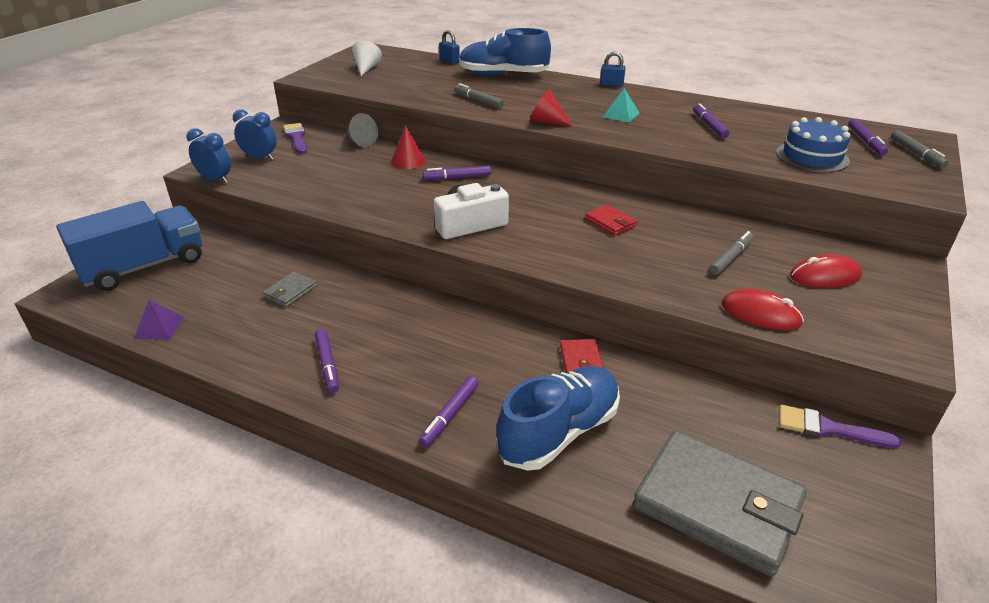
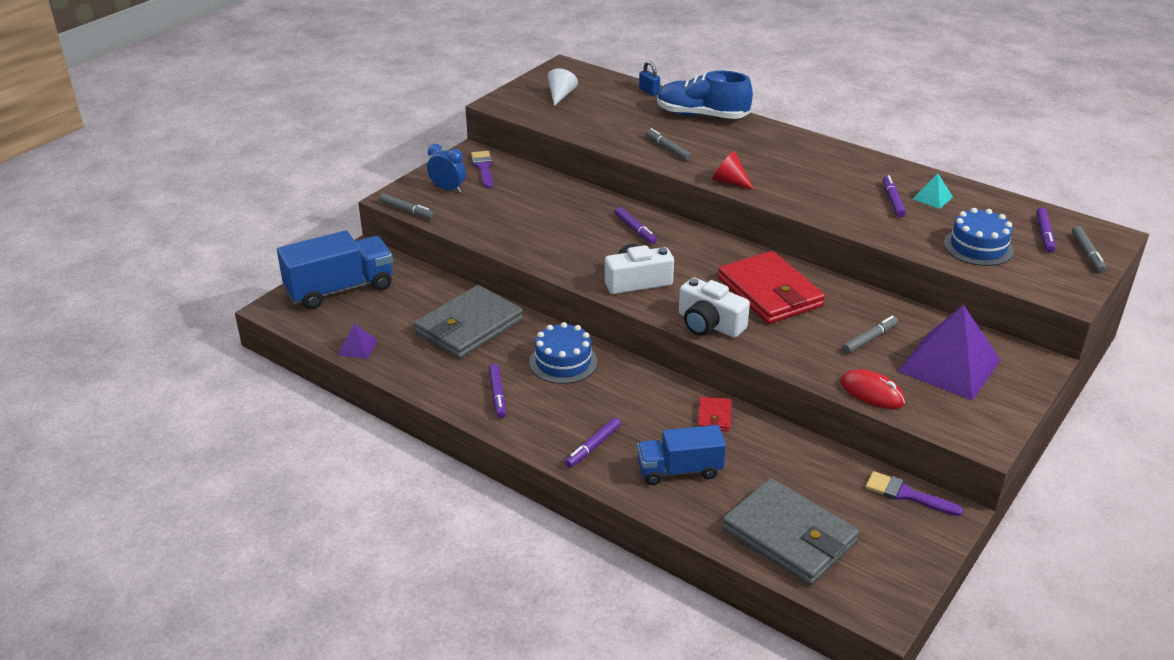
camera: 10 degrees right, 0 degrees up
blue clock [186,128,231,183] -> grey marker [379,194,434,219]
grey wallet [262,272,317,307] -> grey wallet [414,285,523,359], size x2.27
grey cone [345,113,378,147] -> none
red cone [391,125,426,169] -> none
purple marker [423,165,491,180] -> purple marker turned 120 degrees counterclockwise [615,207,657,244]
blue shoe [496,366,620,471] -> blue truck [637,425,726,485]
red wallet [585,204,637,236] -> red wallet [718,251,825,324], size x2.27
blue padlock [600,52,625,87] -> none
turquoise pyramid [603,88,639,123] -> turquoise pyramid moved to [913,173,953,209]
red mouse [790,254,862,288] -> purple pyramid [897,305,1001,401]
none -> blue cake [530,322,597,384]
none -> white camera [679,277,750,338]

